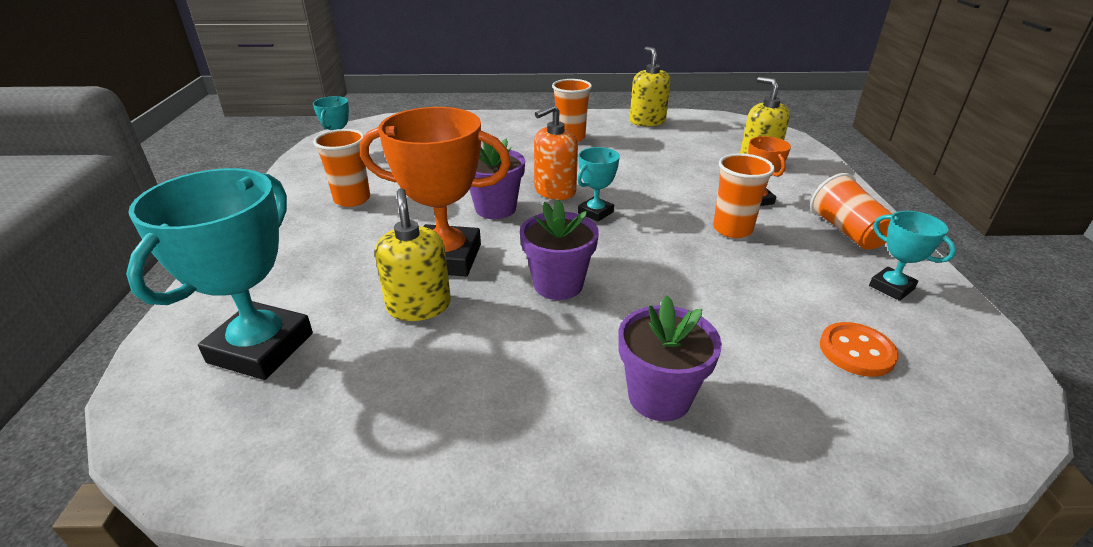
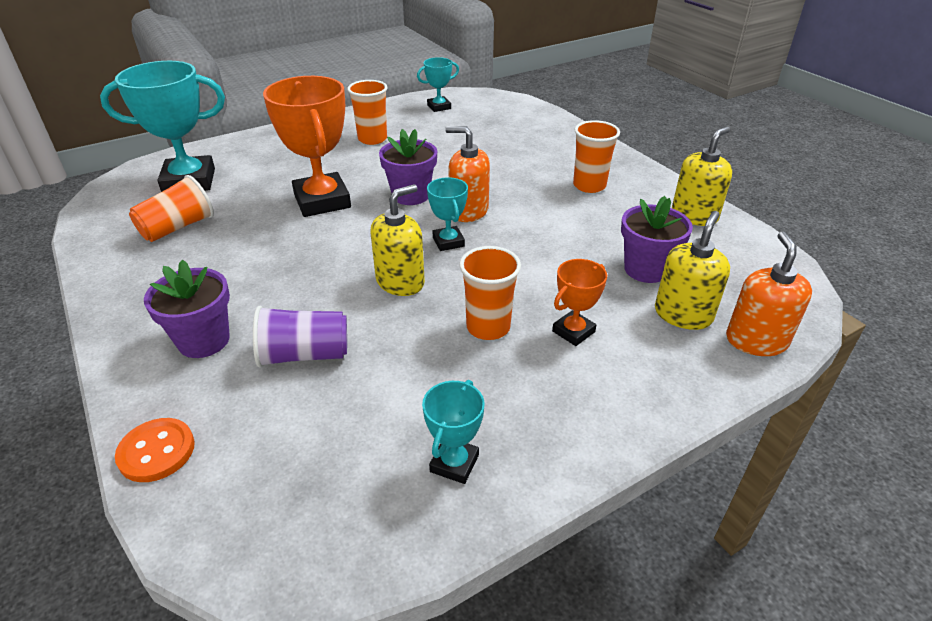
camera: 60 degrees right, 5 degrees up
yellow soap dispenser [375,188,451,321] -> yellow soap dispenser moved to [371,184,425,296]
purple flower pot [520,200,599,300] -> purple flower pot moved to [621,196,693,283]
turquoise trophy [577,147,620,222] -> turquoise trophy turned 60 degrees clockwise [427,177,468,251]
orange cup [810,173,893,250] -> orange cup moved to [129,175,214,242]
orange button [820,322,899,377] -> orange button moved to [115,418,195,482]
none -> purple cup [253,306,347,368]
none -> orange soap dispenser [726,232,812,356]

